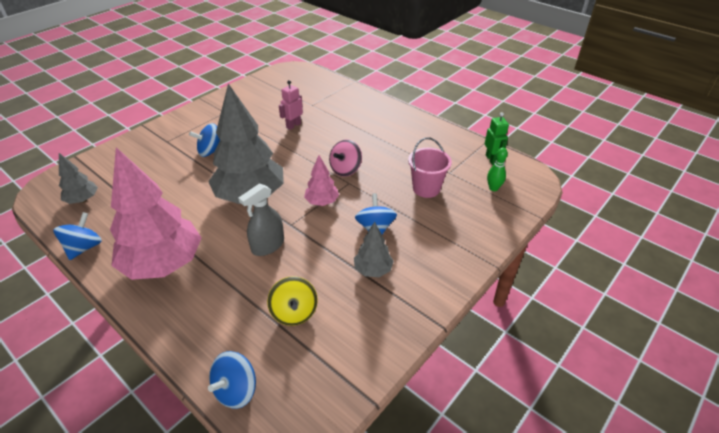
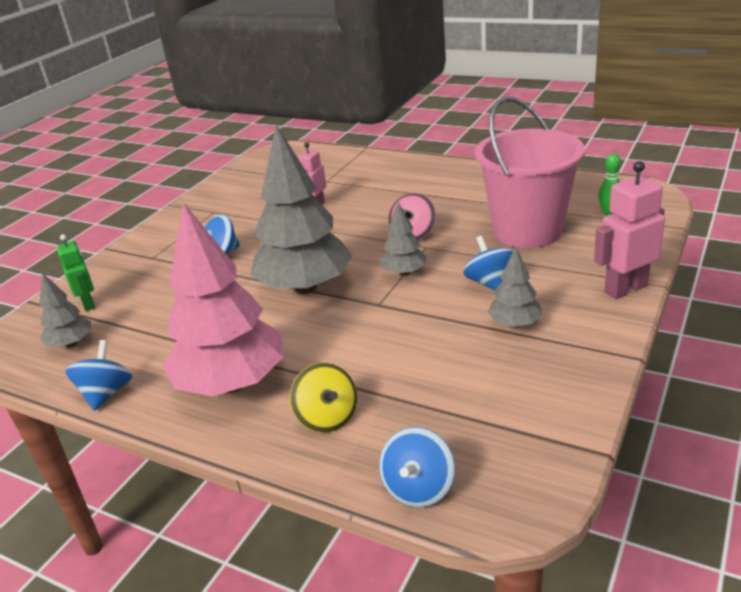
camera: 10 degrees left, 10 degrees down
grey spray bottle [238,183,284,256] -> none
yellow spinning top [267,276,318,326] -> yellow spinning top moved to [290,363,357,433]
pink tree [304,155,339,206] -> grey tree [380,202,427,276]
pink bucket [408,137,452,198] -> pink bucket [475,97,585,248], size x1.87
green robot [485,112,509,165] -> green robot moved to [57,234,95,311]
none -> pink robot [594,161,665,299]

